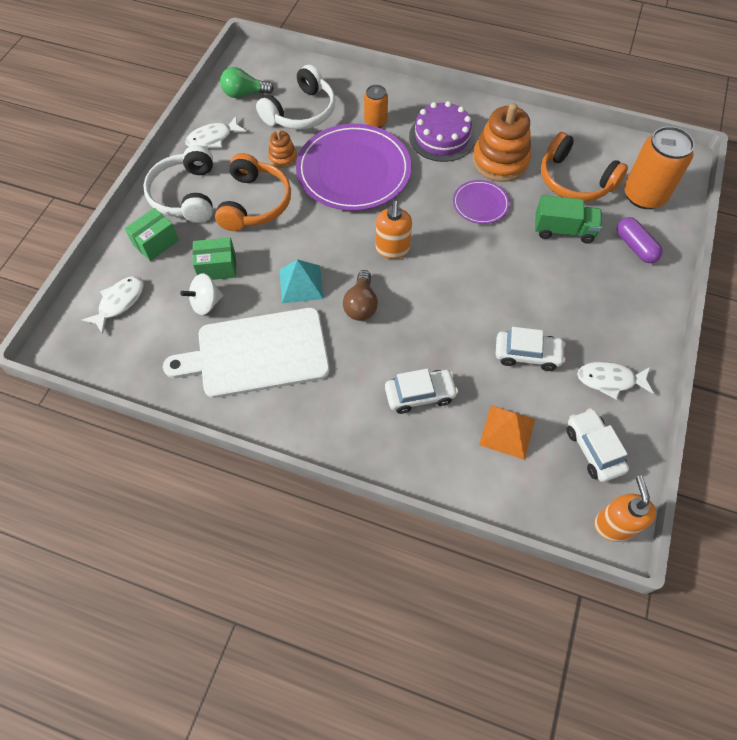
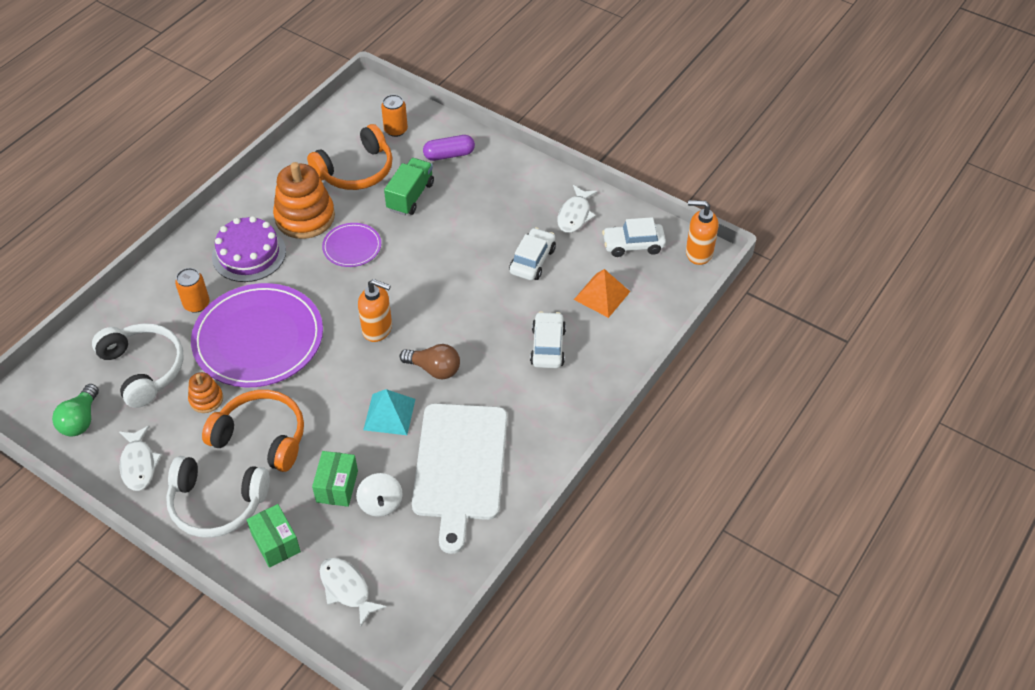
camera: 75 degrees left, 10 degrees down
orange can [624,126,695,209] -> orange can [381,94,408,137], size x0.55

